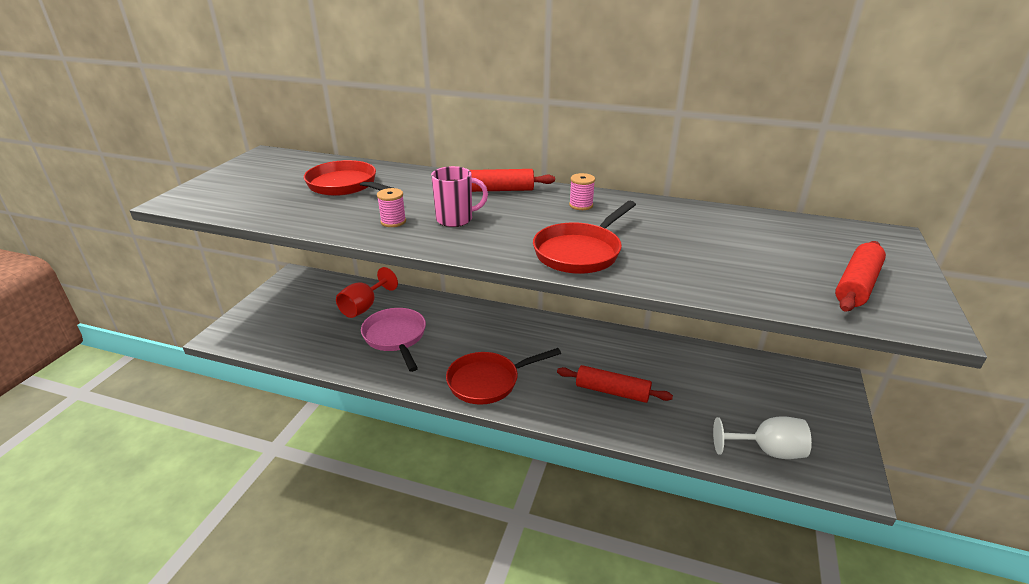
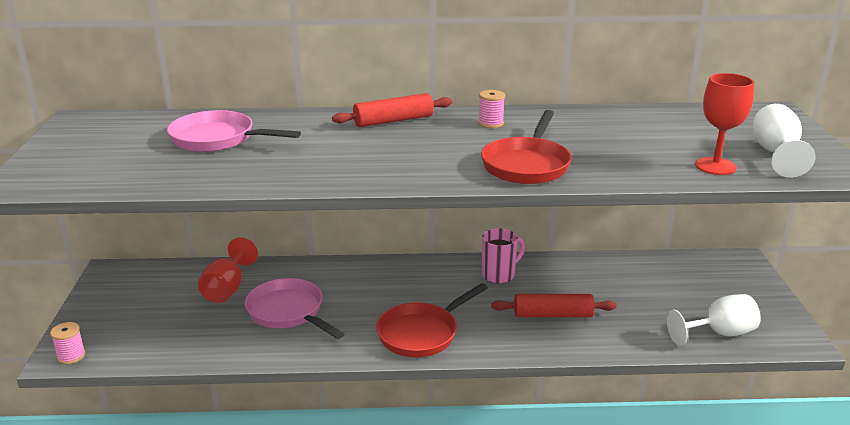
camera: 20 degrees left, 5 degrees down
red pan [304,160,393,196] -> pink pan [167,110,301,152]
pink spool [377,188,406,227] -> pink spool moved to [50,322,85,364]
pink mug [431,166,488,227] -> pink mug moved to [482,228,525,283]
red rolling pin [835,241,886,312] -> white goblet [753,104,816,178]
none -> red goblet [695,73,754,175]

